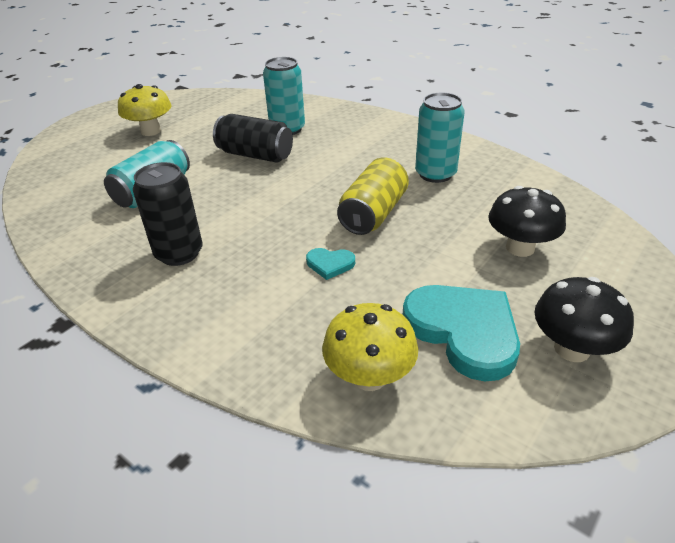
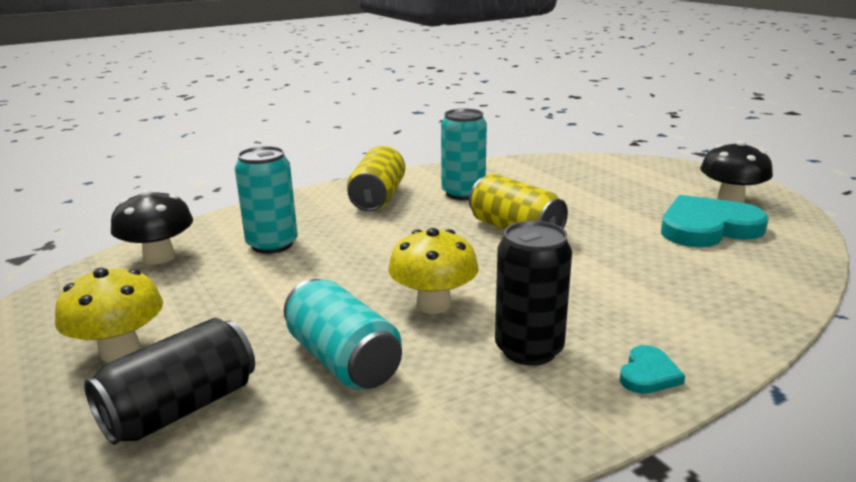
camera: 70 degrees left, 15 degrees down
black can [213,114,293,163] -> black can moved to [84,318,255,445]
turquoise heart [306,248,355,280] -> turquoise heart moved to [620,345,685,394]
yellow mushroom [322,303,418,391] -> yellow mushroom moved to [388,228,479,314]
black mushroom [488,186,566,257] -> black mushroom moved to [111,189,193,264]
none -> yellow can [347,146,405,211]

